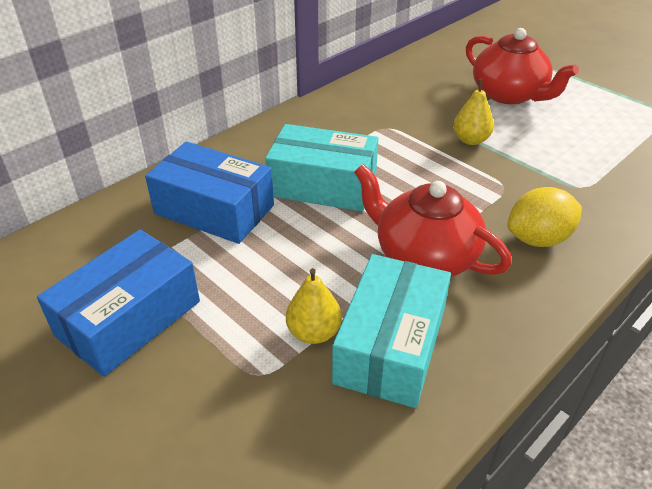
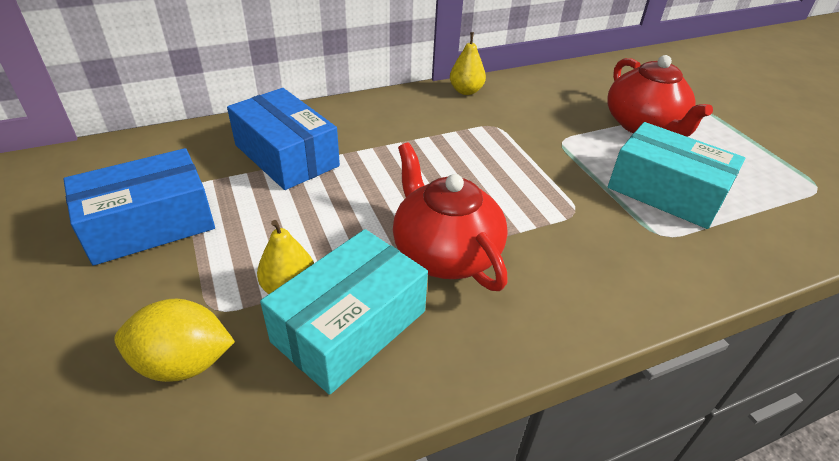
camera: 20 degrees right, 0 degrees up
turquoise box [265,124,378,211] -> turquoise box moved to [608,122,745,229]
yellow pear [453,79,494,145] -> yellow pear moved to [450,32,486,95]
yellow lemon [507,187,582,247] -> yellow lemon moved to [114,299,235,382]

